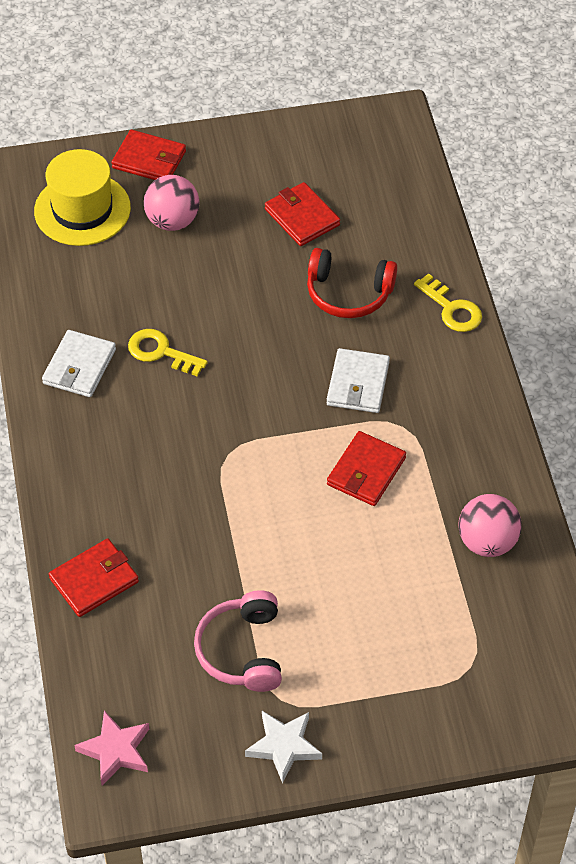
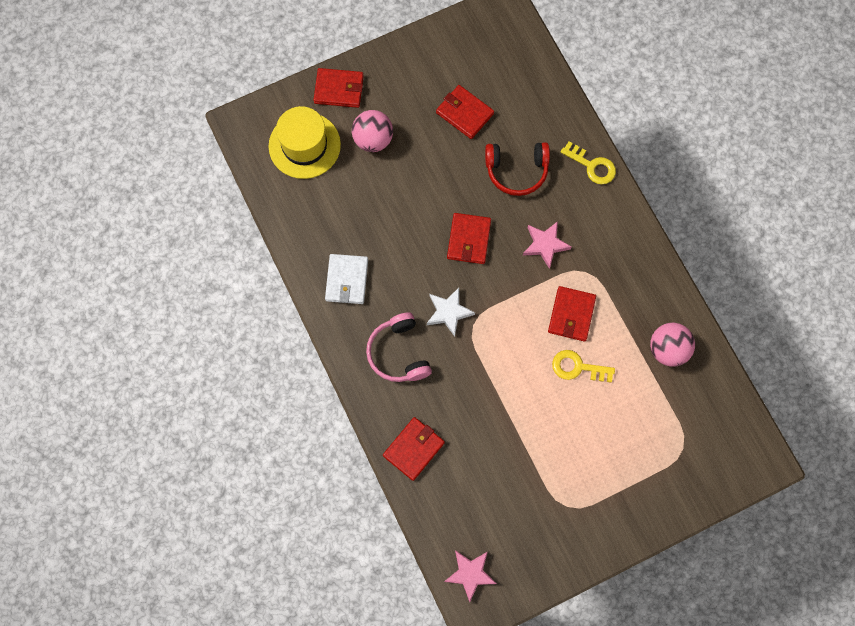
camera: 15 degrees left, 20 degrees up
yellow key [128,329,208,377] -> yellow key moved to [552,350,615,383]
pink headphones [194,590,282,692] -> pink headphones moved to [366,312,432,382]
white star [245,711,322,784] -> white star moved to [427,288,475,337]
white wallet [327,348,390,413] -> pink star [523,221,571,269]
none -> red wallet [447,213,491,264]

